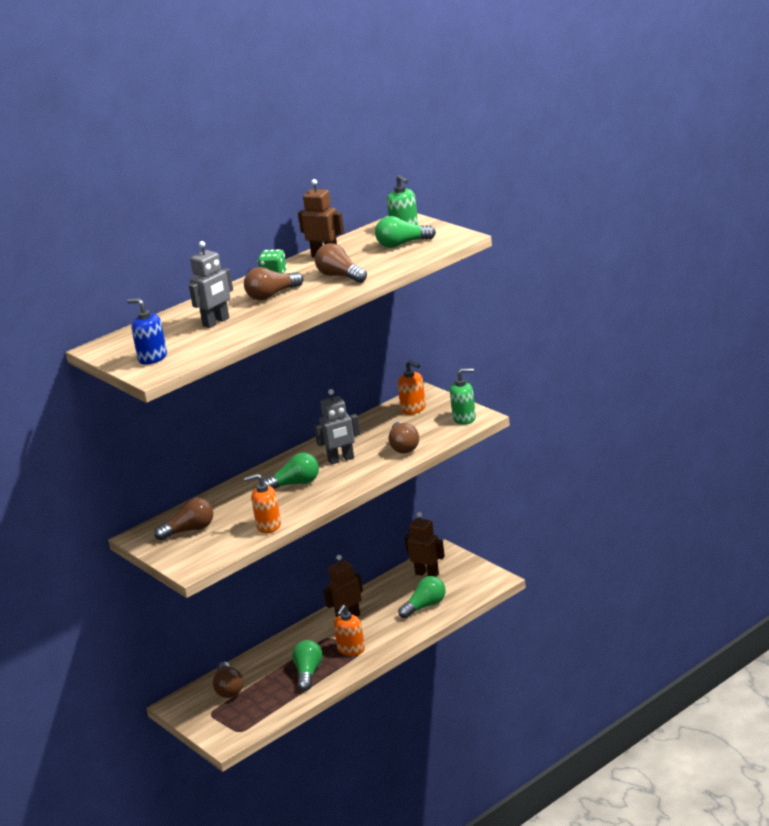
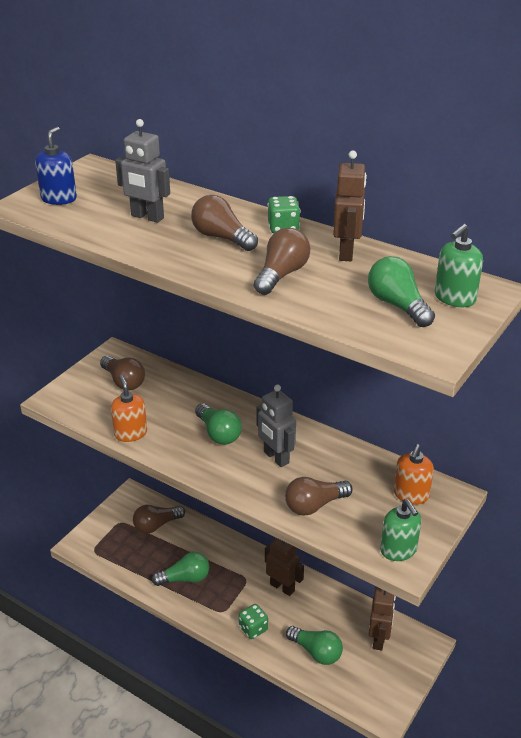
camera: 70 degrees right, 10 degrees up
orange soap dispenser [334,605,365,656] -> none
none -> green dice [239,604,268,639]

